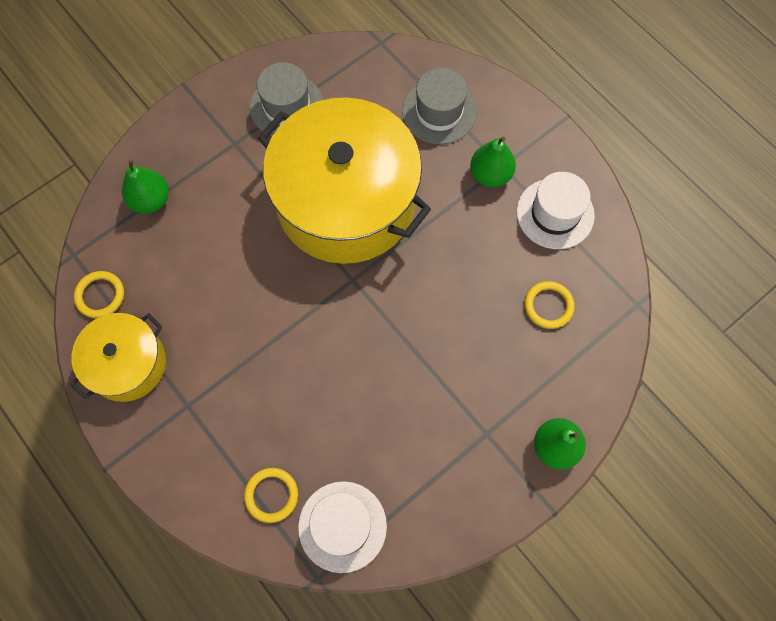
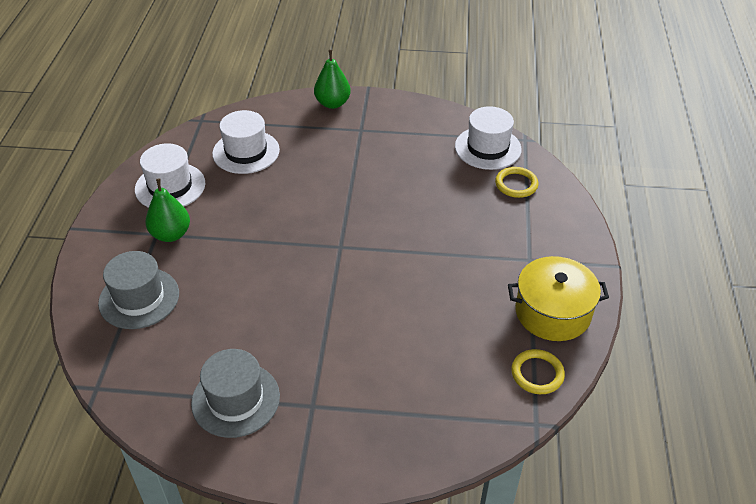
camera: 135 degrees left, 25 degrees down
green pear [122,159,169,214] -> none
yellow pot [258,97,431,264] -> none
yellow ring [525,281,575,329] -> white hat [212,110,280,174]

